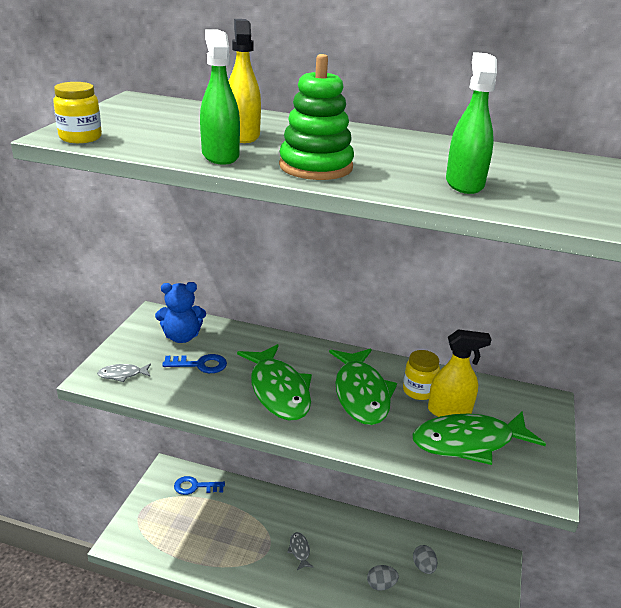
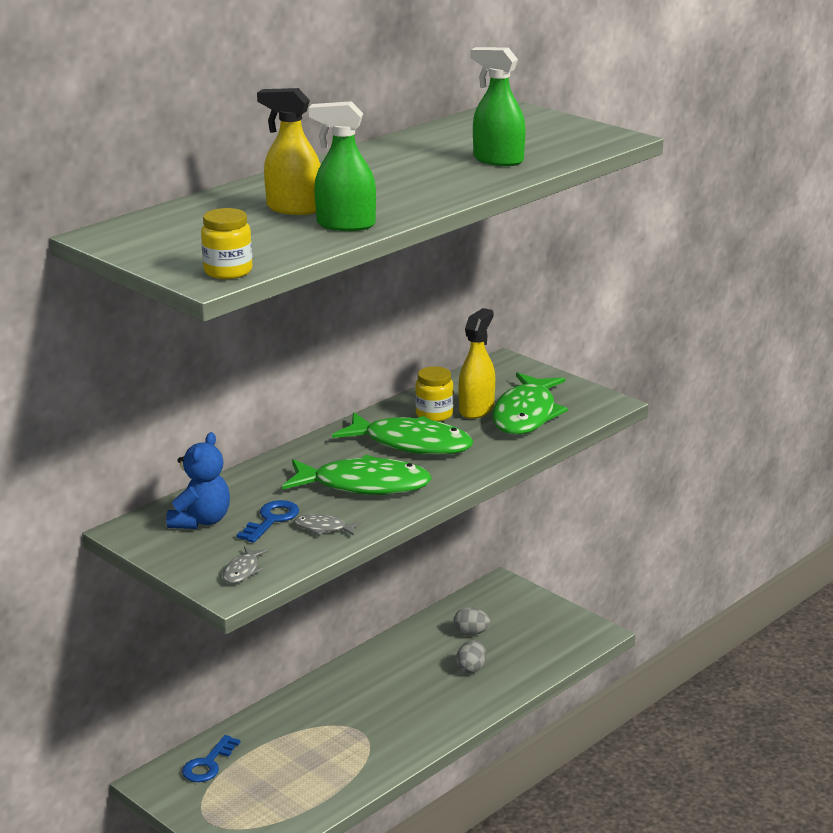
camera: 60 degrees left, 5 degrees down
green stacking toy [279,54,354,180] -> none
grey fish [287,532,314,570] -> grey fish moved to [294,514,361,536]

